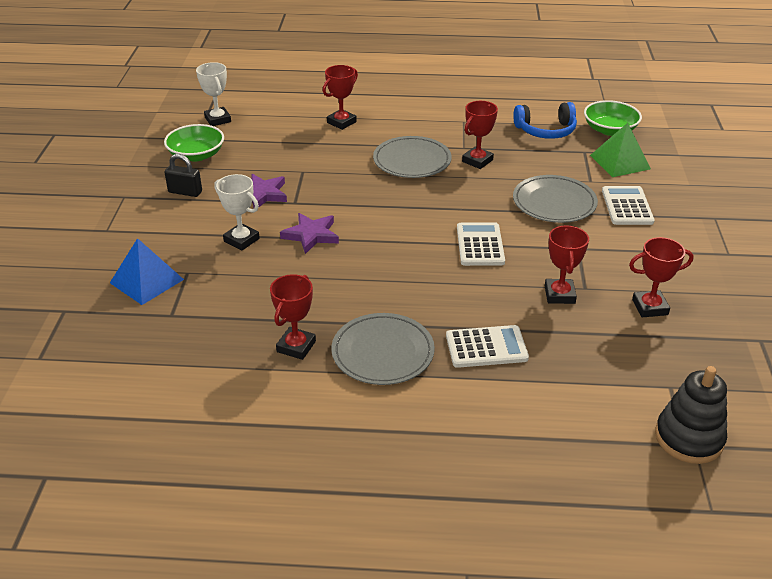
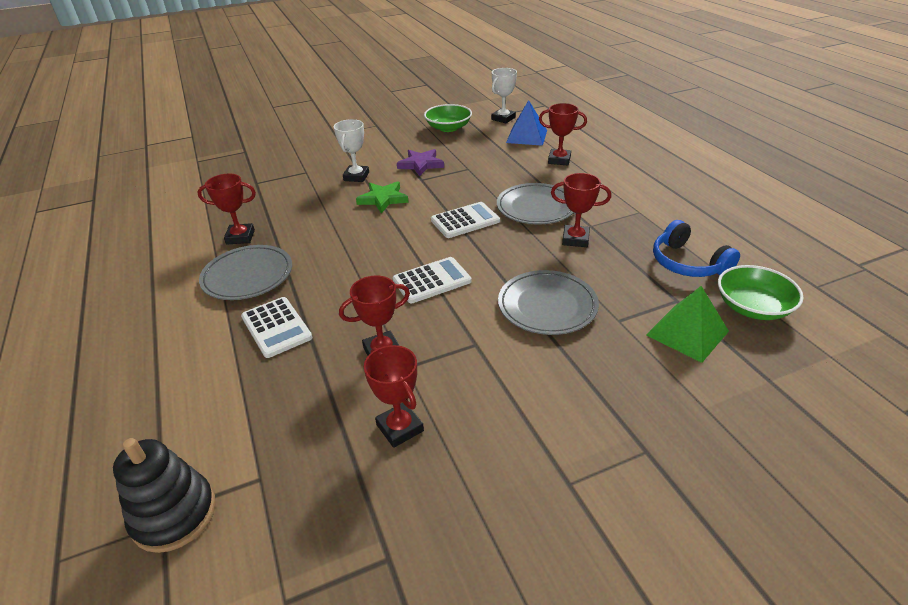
camera: 65 degrees right, 0 degrees up
blue pyramid [110,238,184,305] -> blue pyramid moved to [506,100,547,146]
black padlock [164,154,202,197] -> none
purple star [280,213,339,254] -> green star [356,181,409,213]
white calculator [602,186,655,225] -> white calculator moved to [431,202,500,238]

